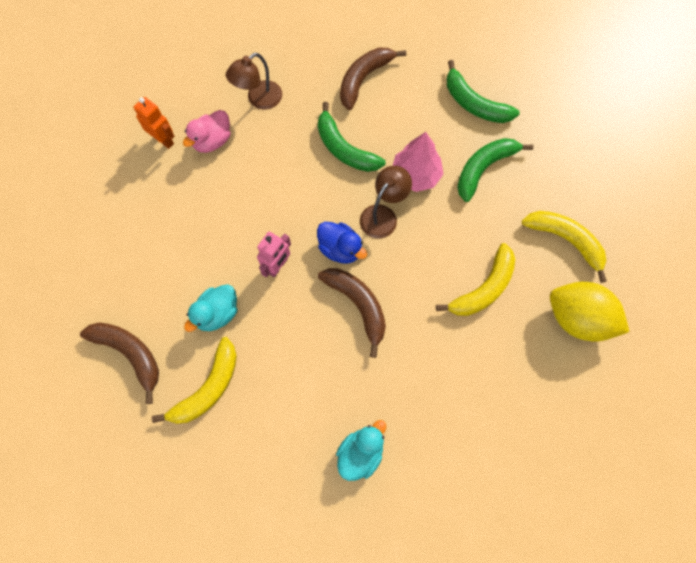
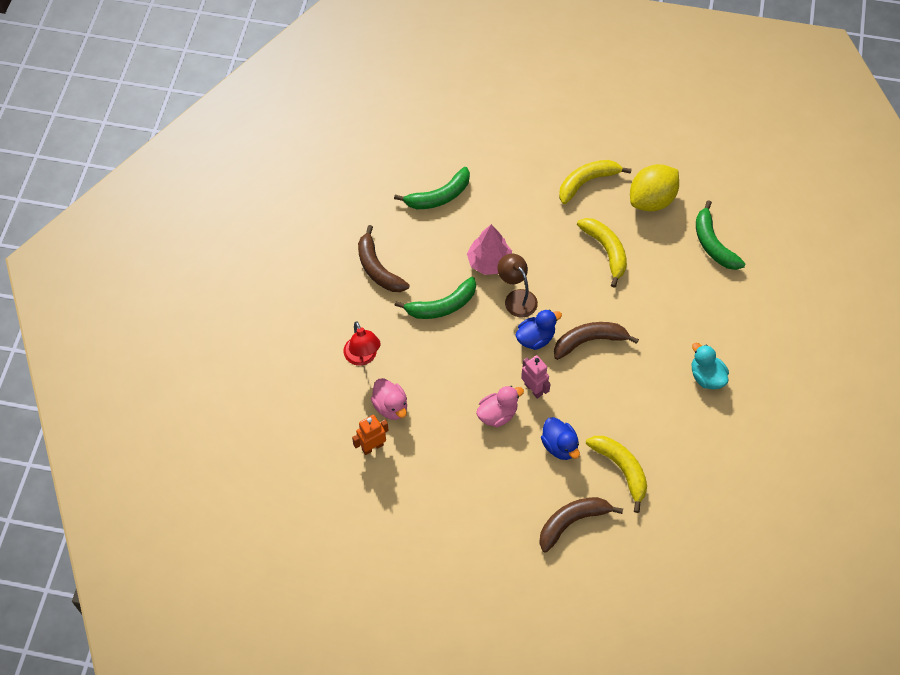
camera: 70 degrees left, 10 degrees down
turquoise duck [184,284,238,332] -> blue duck [541,417,580,460]
brown lamp [226,53,282,110] -> red lamp [343,322,380,366]
green banana [457,138,533,202] -> green banana moved to [696,200,746,270]
none -> pink duck [476,386,524,427]

